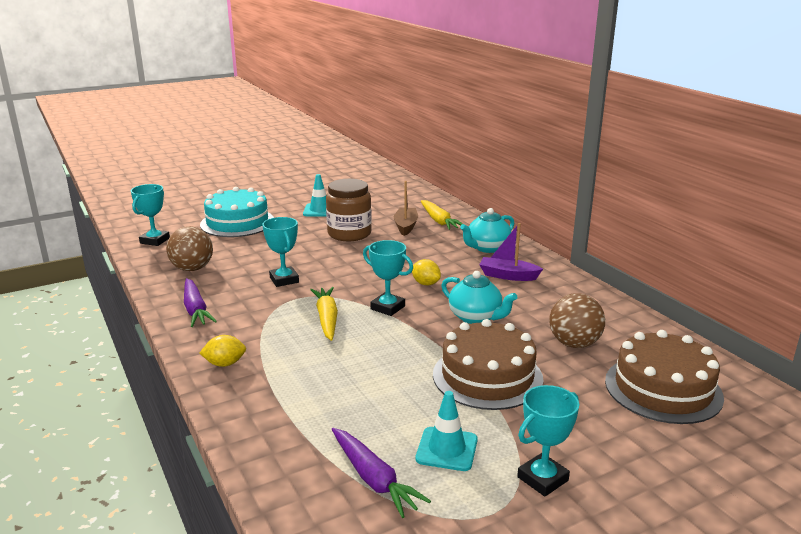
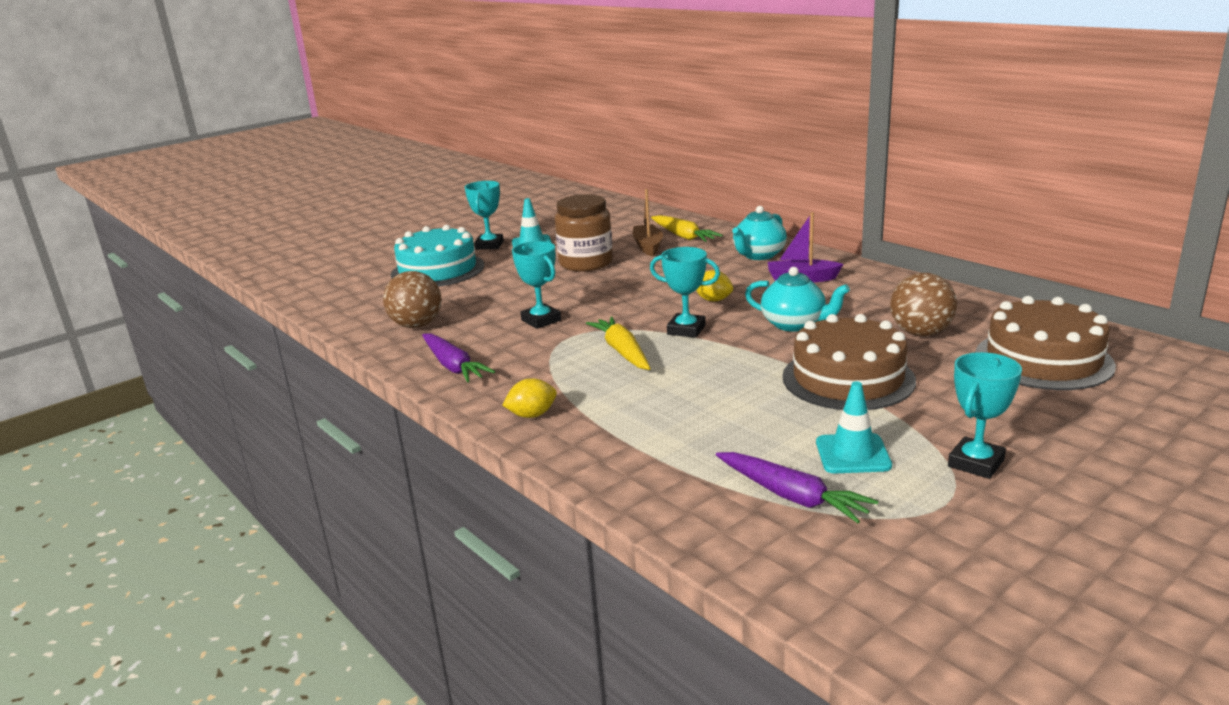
camera: 10 degrees left, 0 degrees up
turquoise trophy [131,184,170,246] -> turquoise trophy moved to [465,181,504,250]

